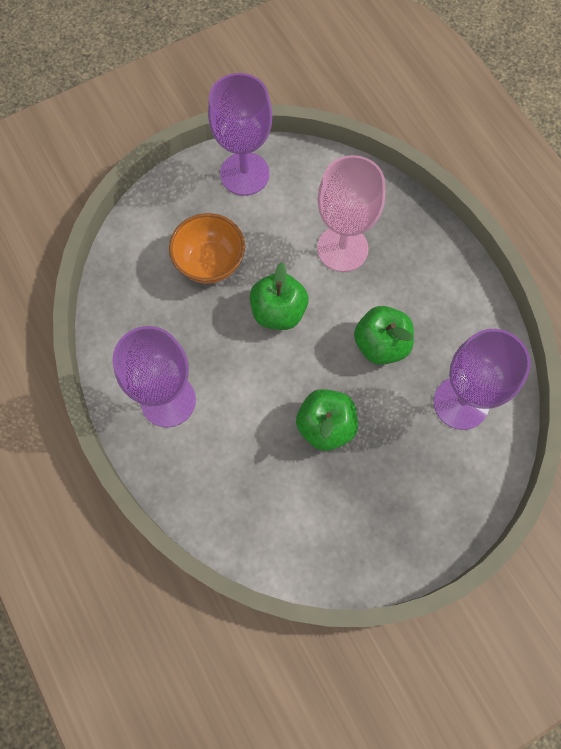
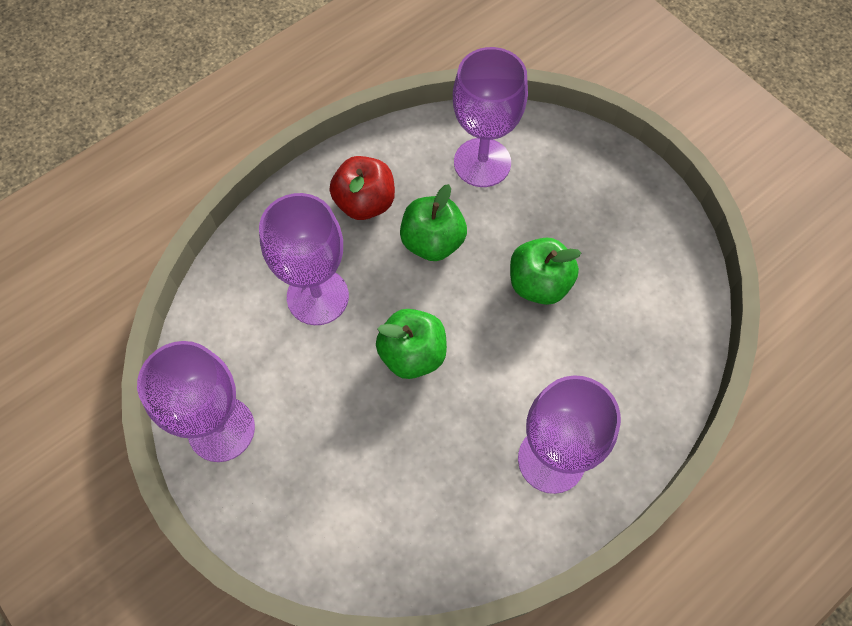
camera: 100 degrees left, 5 degrees down
orange bowl [169,213,245,284] -> none
pink goblet [317,155,385,272] -> purple goblet [259,193,349,325]
none -> red apple [329,156,395,220]

